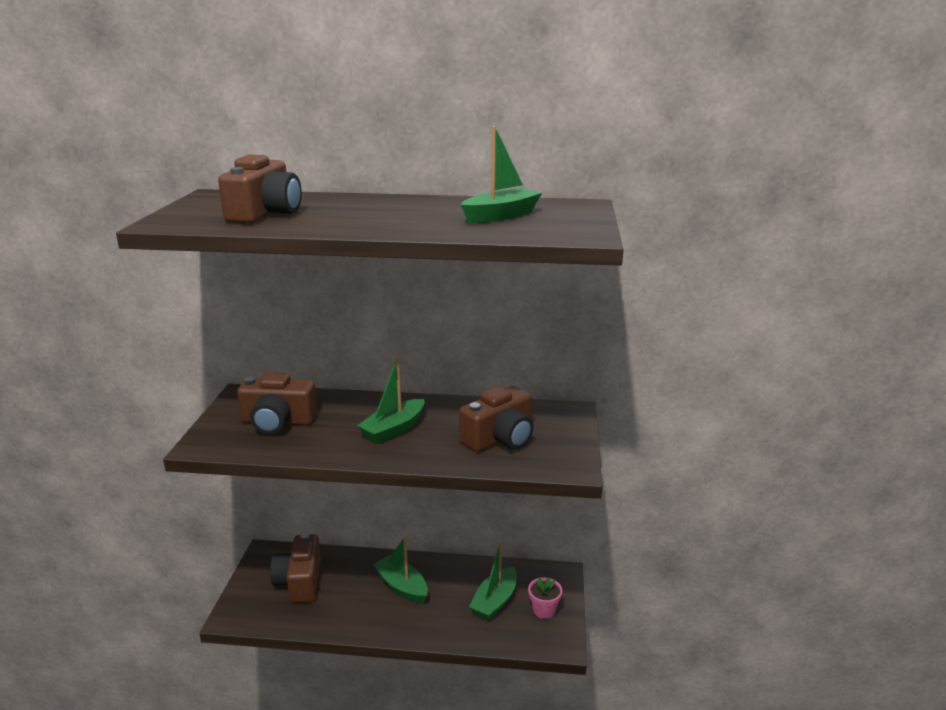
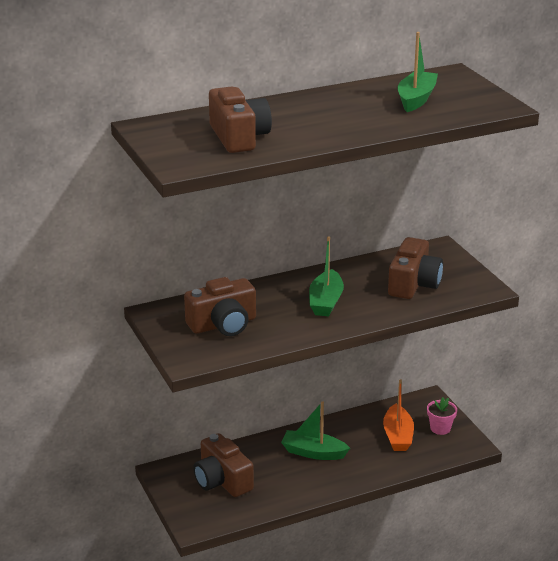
camera: 30 degrees left, 5 degrees up
green boat [469,542,517,621] -> orange boat [383,379,414,451]

